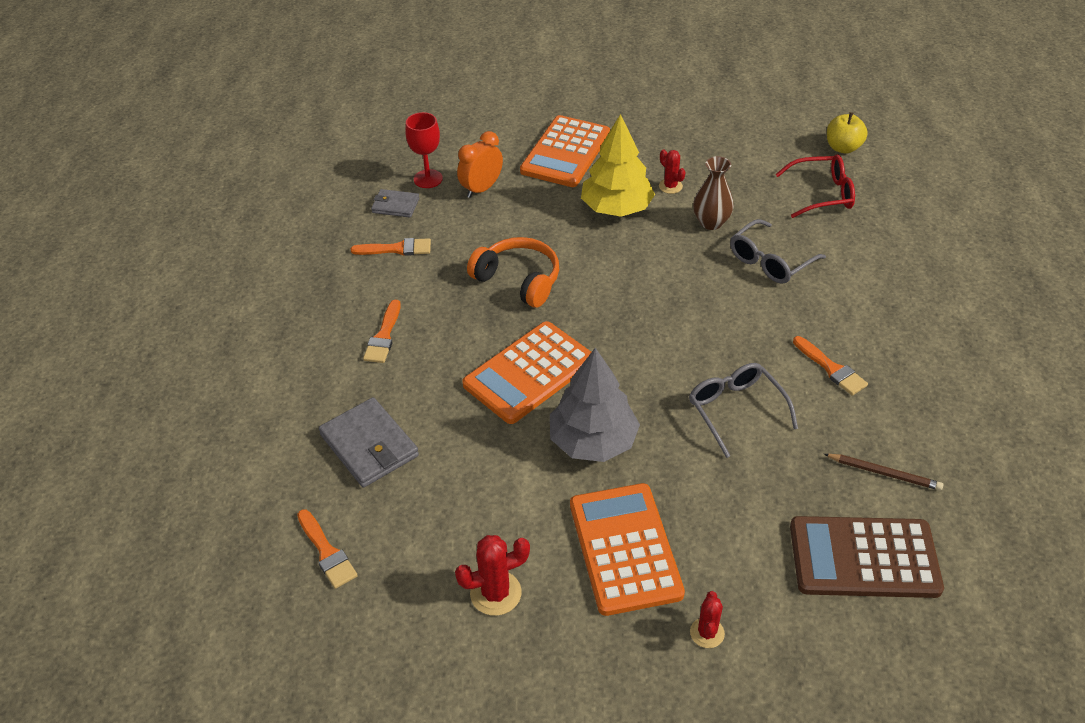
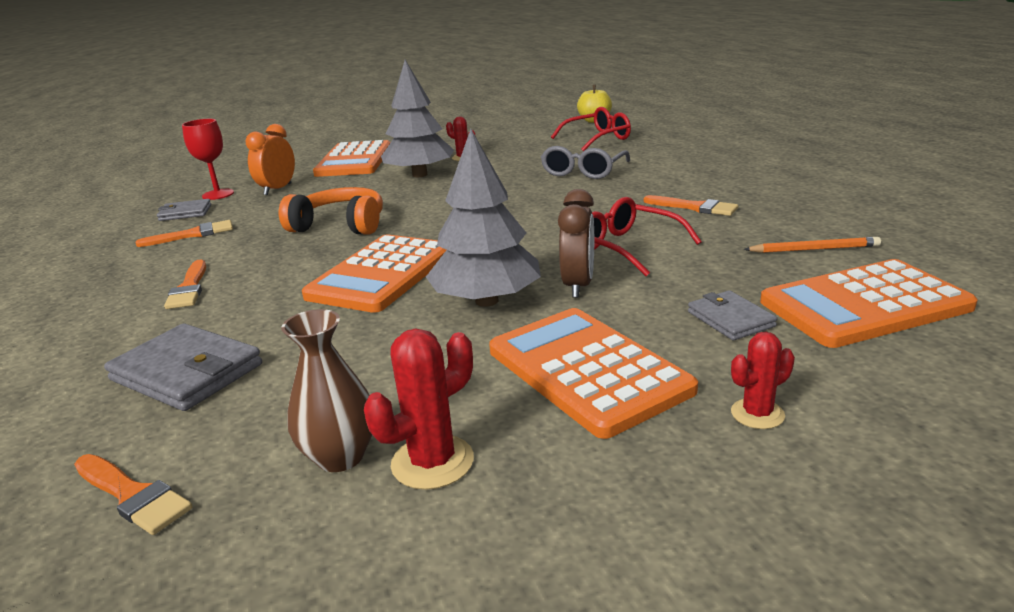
camera: 20 degrees left, 20 degrees down
yellow tree [581,114,655,217] -> grey tree [381,60,454,177]
grey glasses [689,363,798,458] -> red glasses [592,197,702,276]
red cactus [690,591,725,648] -> red cactus turned 75 degrees clockwise [731,332,795,429]
brown vase [693,156,734,230] -> brown vase moved to [281,309,372,472]
brown calculator [790,516,944,598] -> orange calculator [760,259,978,348]
brown pencil [824,454,943,491] -> orange pencil [744,237,881,253]
none -> brown clock [558,189,594,298]
none -> grey wallet [688,290,777,341]

